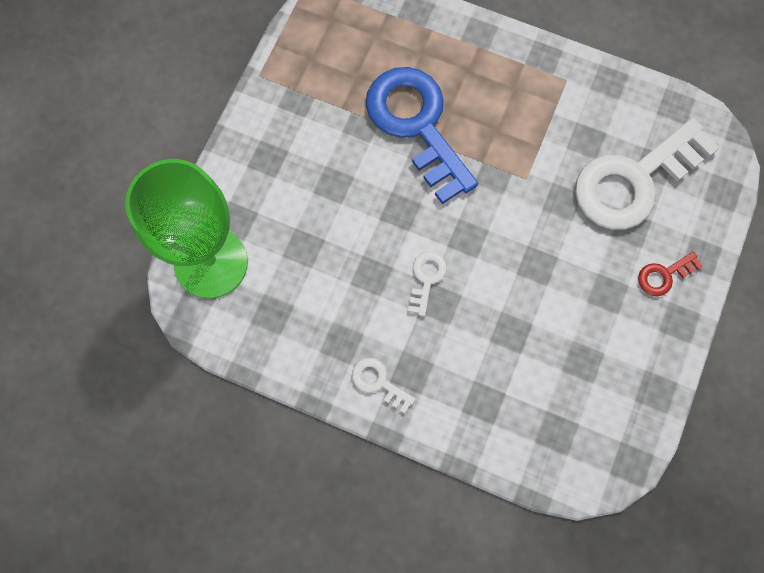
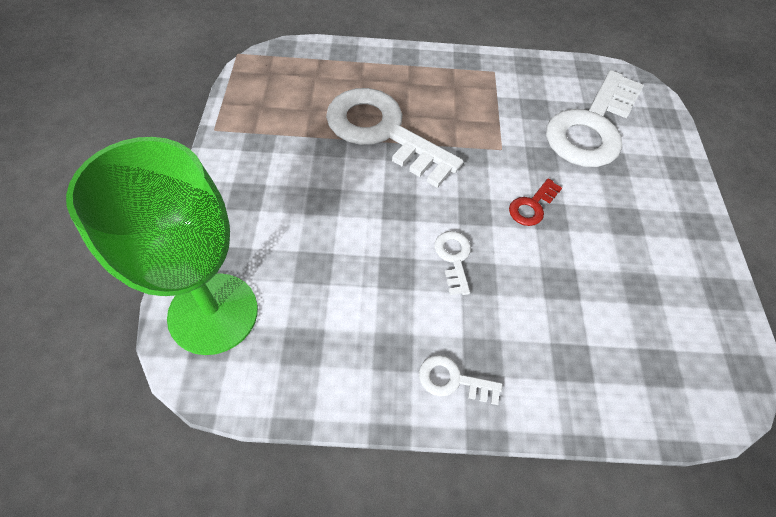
camera: 25 degrees left, 15 degrees down
blue key [366,67,478,204] -> white key [326,88,463,188]
red key [638,252,703,296] -> red key moved to [509,178,562,226]

